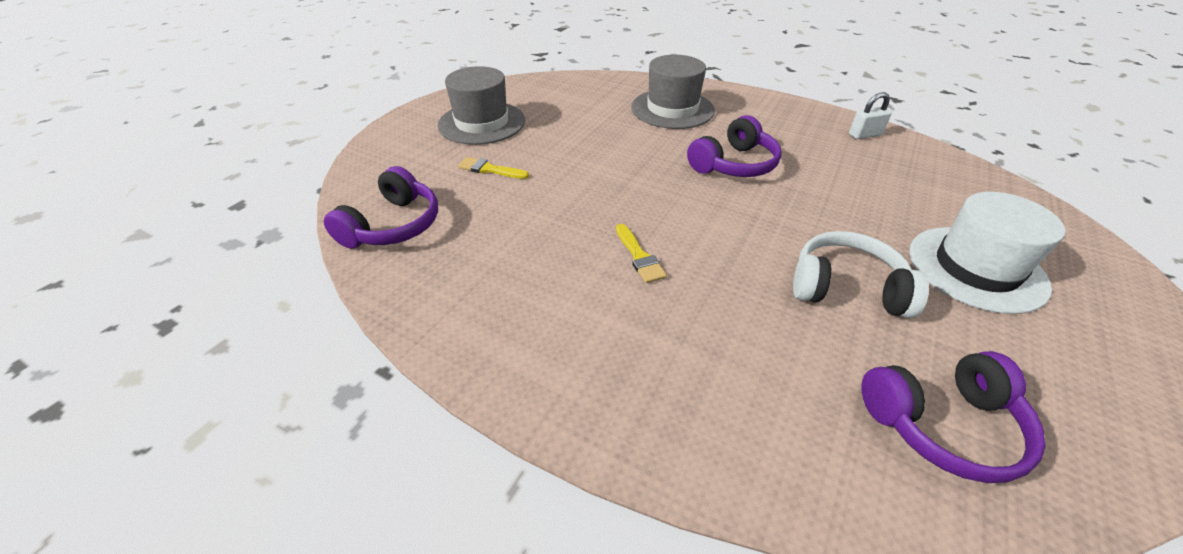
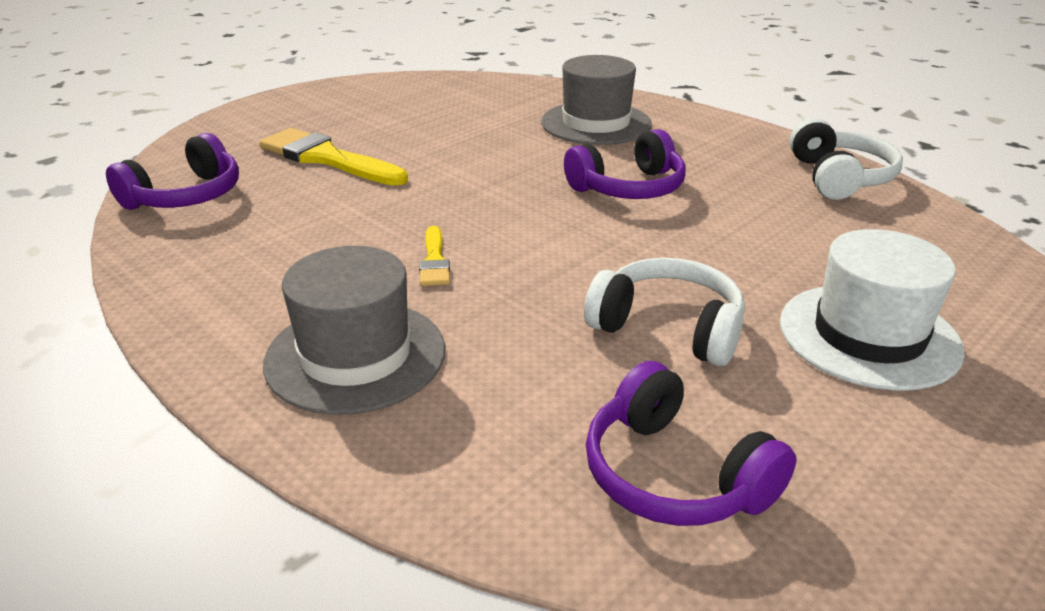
camera: 15 degrees right, 10 degrees down
grey hat [438,66,525,145] -> grey hat moved to [263,246,445,415]
yellow brush [458,157,529,179] -> yellow brush [259,128,408,186], size x1.97
white padlock [849,92,892,139] -> white headphones [789,118,903,200]
purple headphones [861,351,1046,483] -> purple headphones turned 45 degrees clockwise [586,361,797,526]

